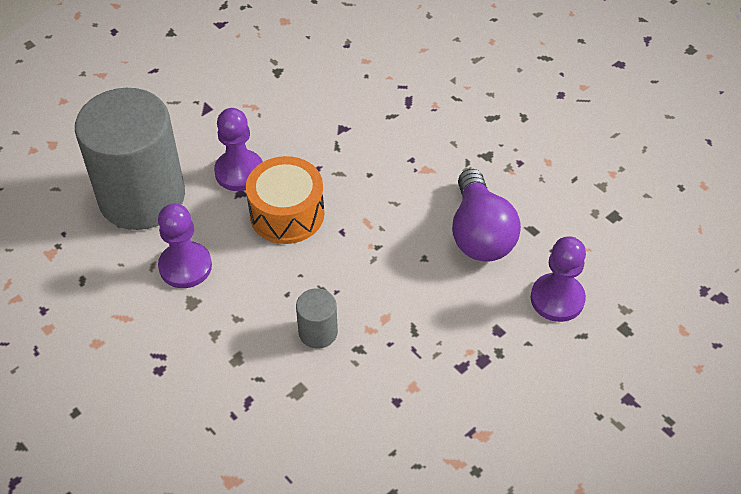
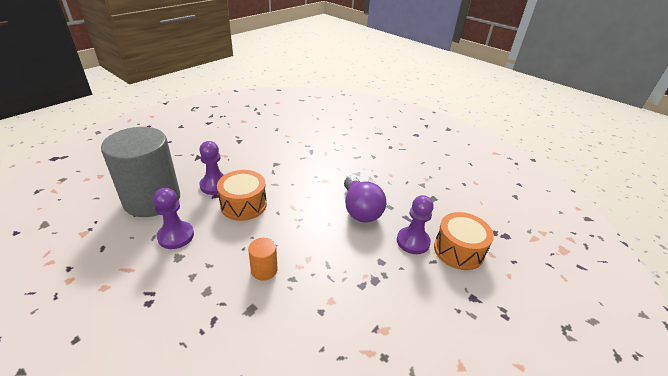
camera: 10 degrees left, 15 degrees down
grey cylinder [296,288,338,349] -> orange cylinder [248,238,278,281]
none -> orange drum [434,212,494,270]

